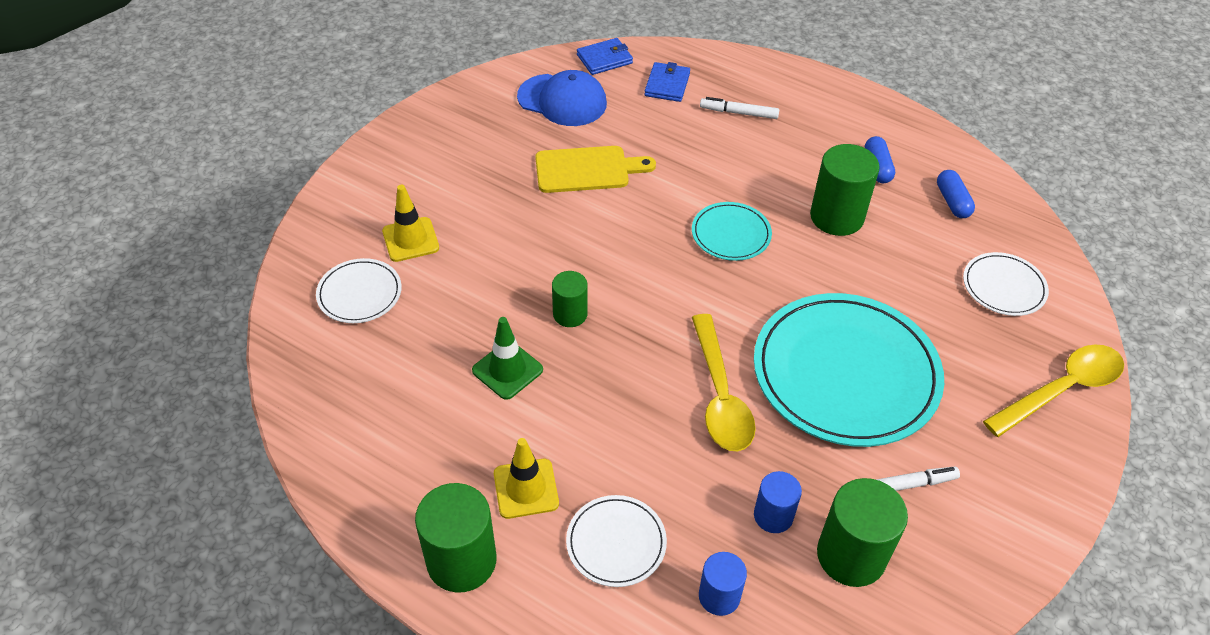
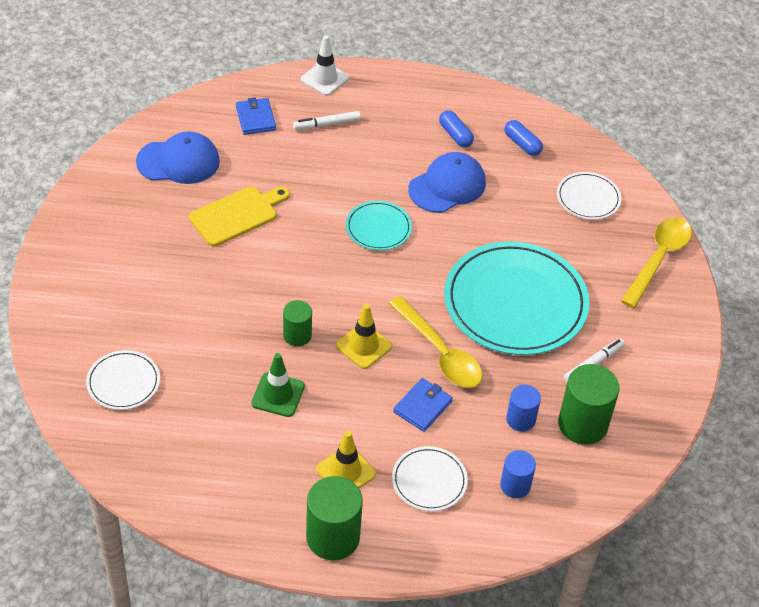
camera: 30 degrees left, 0 degrees up
yellow traffic cone [382,185,439,262] -> yellow traffic cone moved to [336,304,392,369]
blue wallet [577,38,633,75] -> blue wallet moved to [393,378,453,432]
green cylinder [810,144,880,236] -> blue cap [408,152,486,213]
none -> white traffic cone [301,35,349,96]

